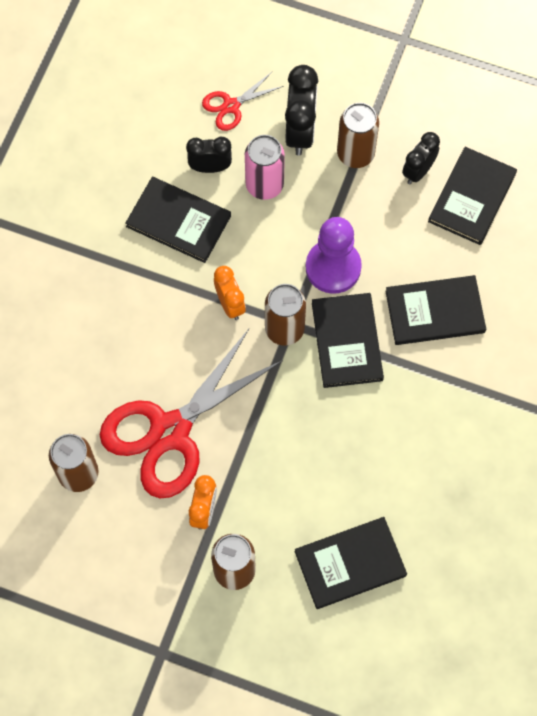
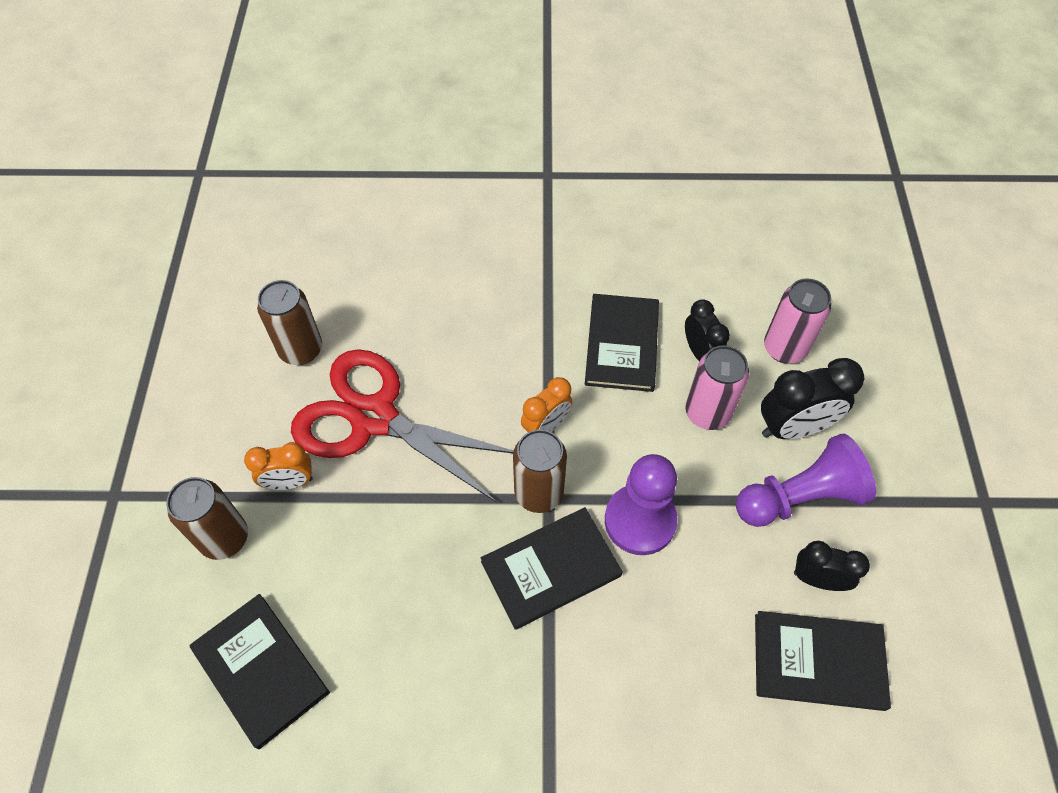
camera: 70 degrees right, 10 degrees down
red scissors [202,72,284,131] -> pink can [764,278,831,364]
brown can [337,103,379,168] -> purple pawn [736,434,876,527]
black book [385,275,486,345] -> none

